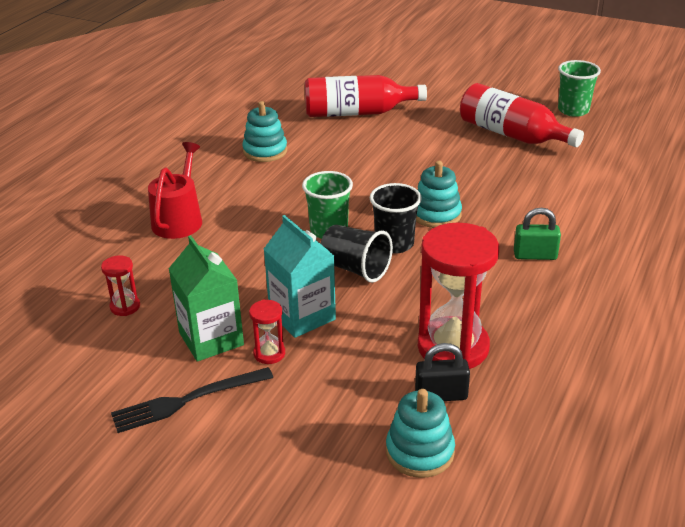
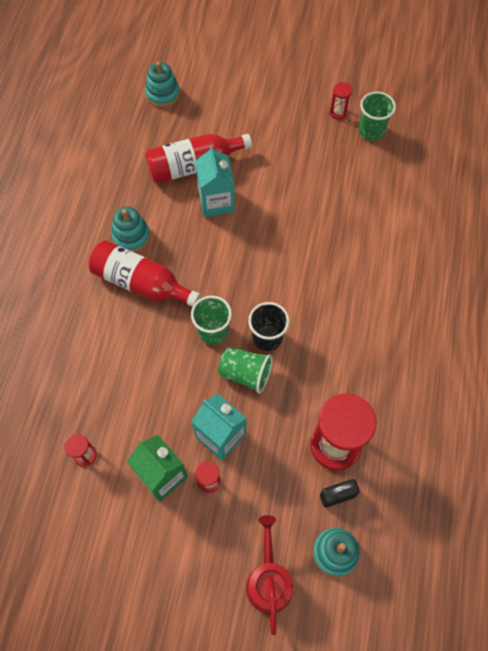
camera: 15 degrees left, 30 degrees up
black fork [111,367,273,433] -> none
red watering can [148,142,202,239] -> red watering can moved to [246,515,293,635]
black cup [320,225,393,283] -> green cup [218,347,273,394]
turquoise stacking toy [416,161,462,228] -> turquoise stacking toy moved to [145,62,180,107]
red bottle [460,83,584,147] -> red bottle moved to [89,240,201,307]
green padlock [514,208,561,260] -> none
none -> turquoise carton [195,145,235,217]
none -> red hourglass [330,82,352,120]

